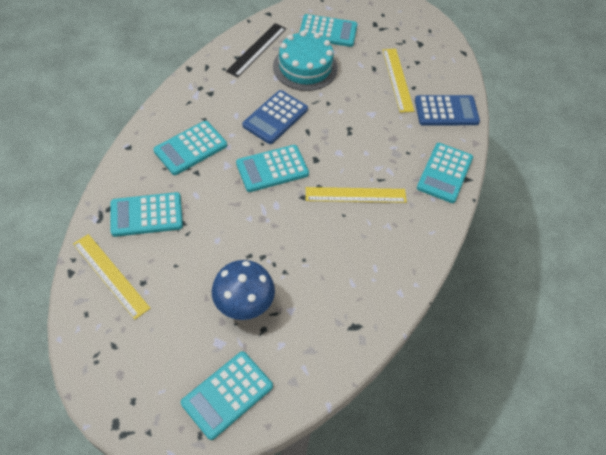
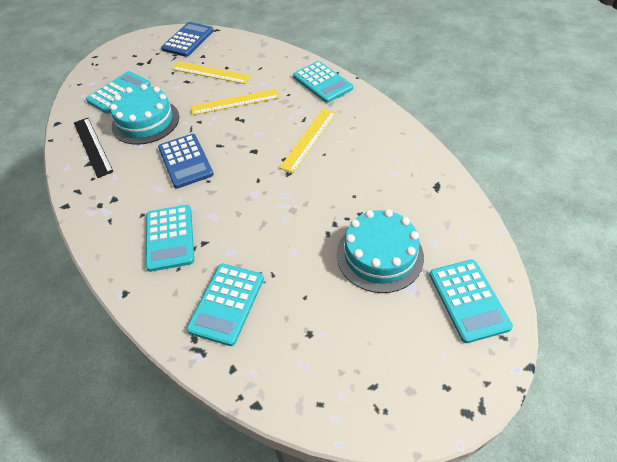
camera: 55 degrees left, 5 degrees down
yellow ruler [73,234,150,319] -> yellow ruler moved to [191,89,280,115]
blue mushroom [212,260,275,320] -> turquoise cake [337,209,424,293]
turquoise calculator [236,145,309,192] -> none
blue calculator [415,95,480,126] -> blue calculator moved to [161,22,214,57]

